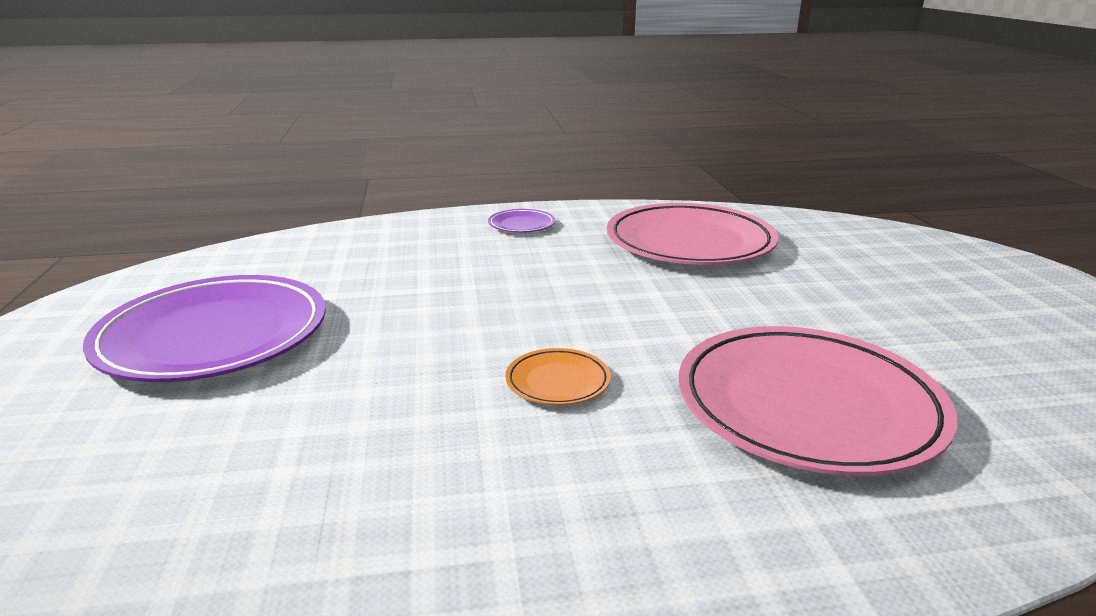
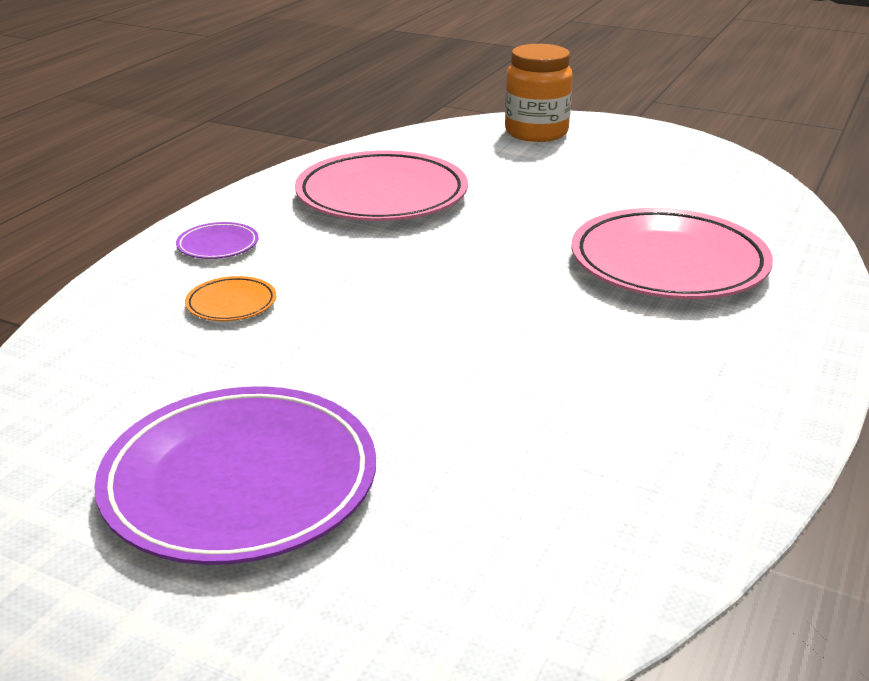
camera: 55 degrees left, 5 degrees up
orange plate [505,348,611,405] -> orange plate moved to [185,276,276,321]
none -> orange jar [505,44,573,142]

